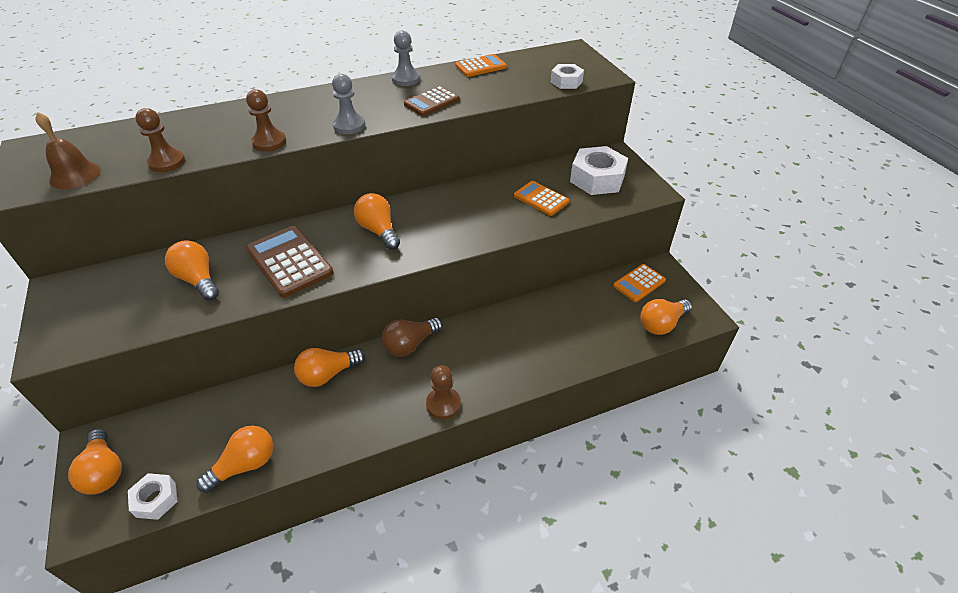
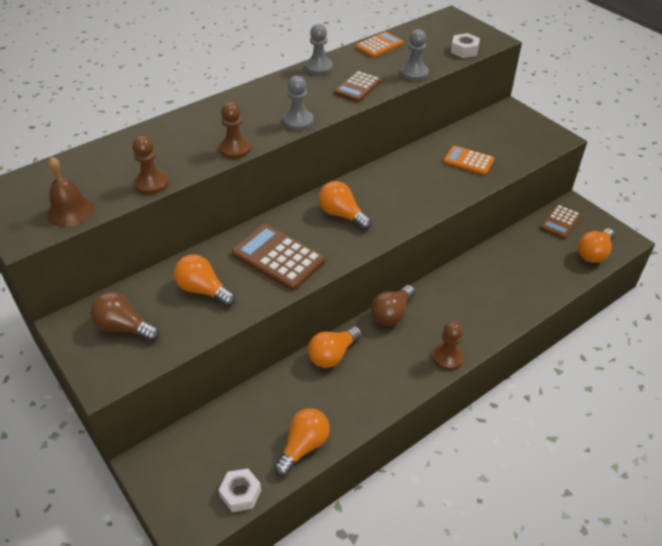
camera: 15 degrees left, 0 degrees up
orange light bulb [68,429,122,495] -> none
white nut [570,146,628,195] -> none
orange calculator [613,264,666,302] -> brown calculator [540,204,582,239]
none -> brown light bulb [90,292,160,342]
none -> grey pawn [401,29,429,81]

